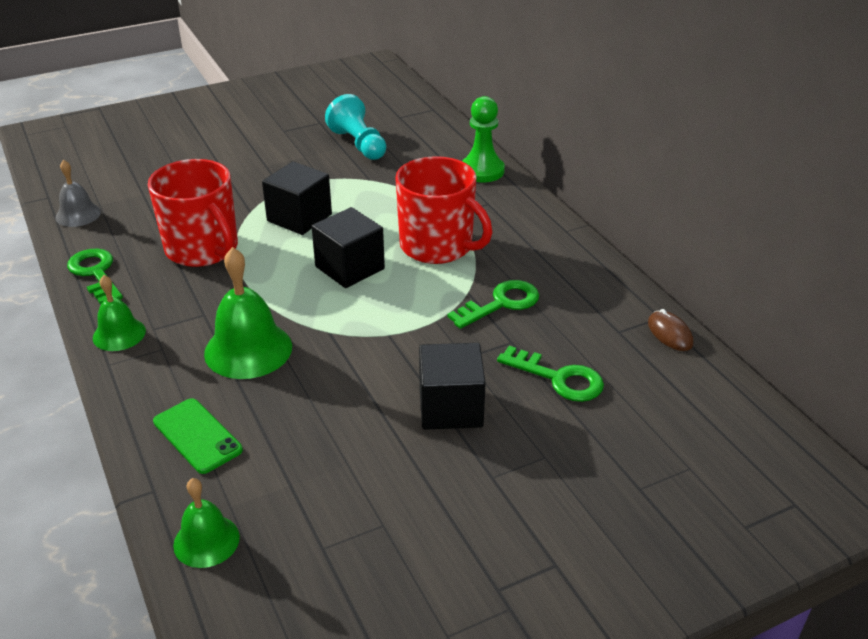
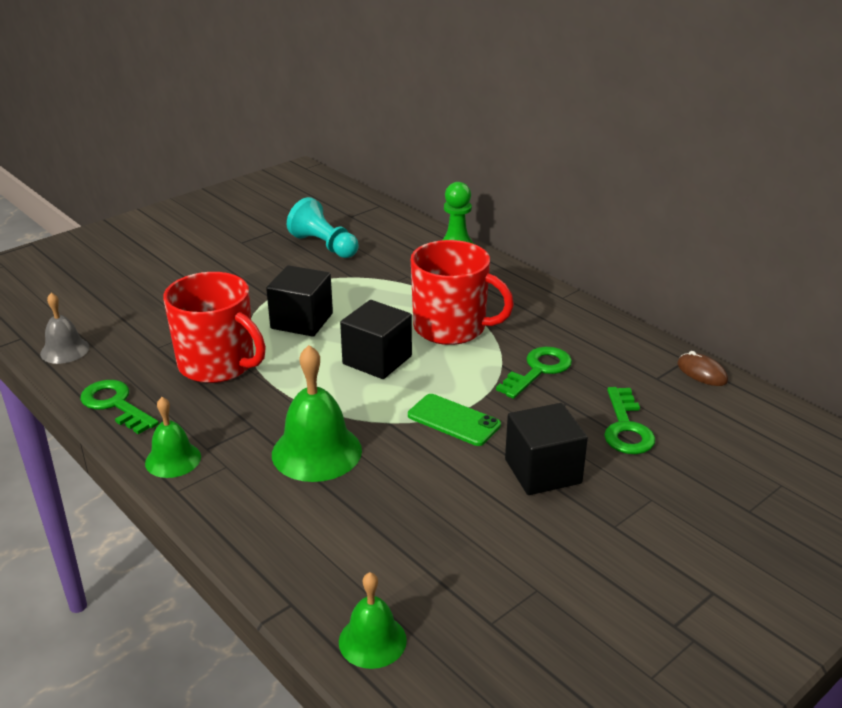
camera: 15 degrees left, 5 degrees down
green phone [153,398,243,474] -> green phone moved to [408,394,501,446]
green key [497,346,604,402] -> green key turned 75 degrees clockwise [604,387,656,454]

